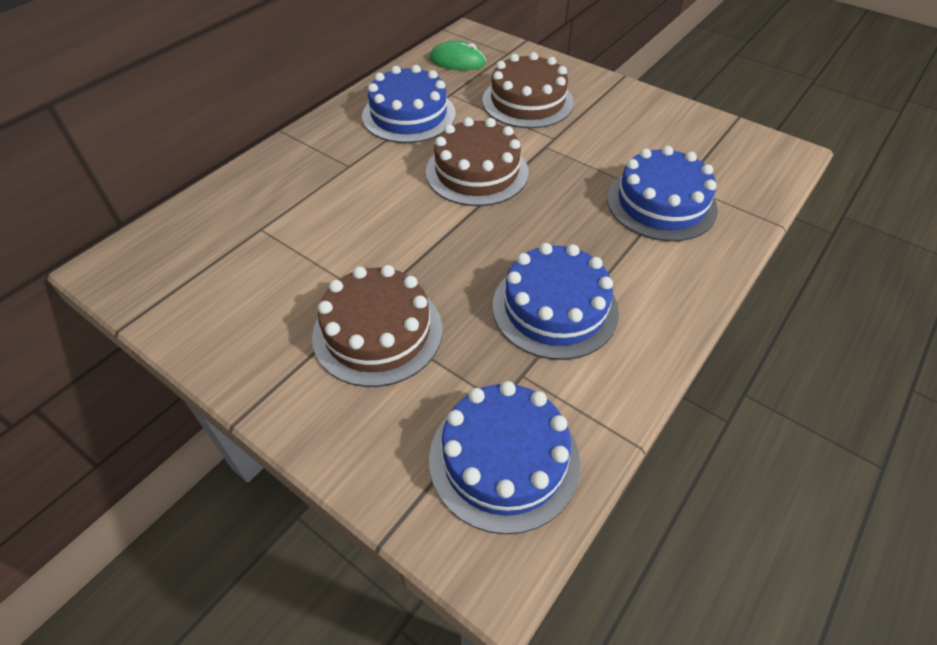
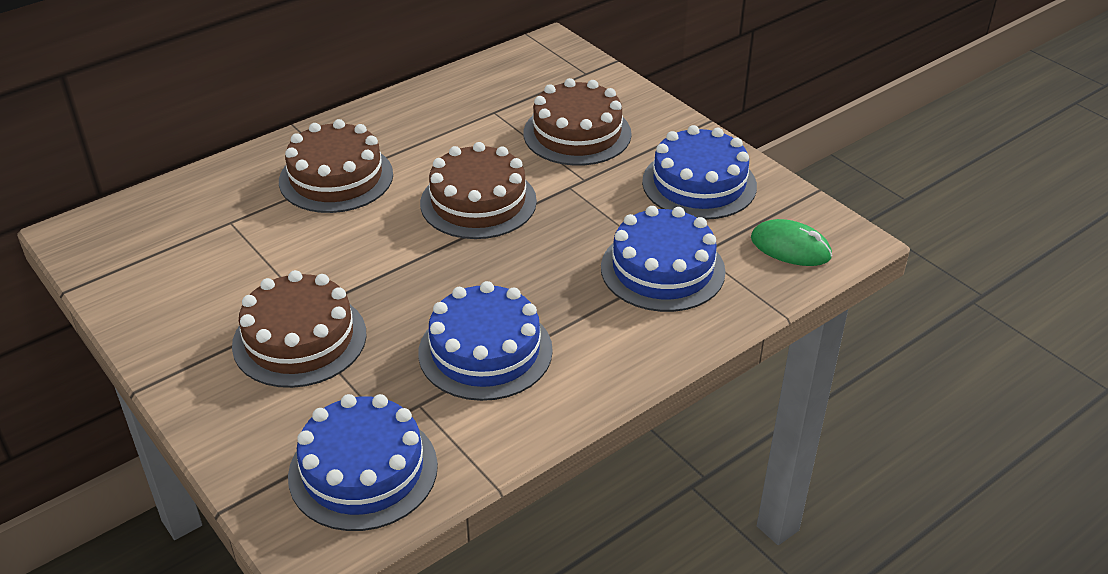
camera: 15 degrees right, 10 degrees down
blue cake [362,65,456,143] -> blue cake moved to [642,125,757,220]
green mouse [429,41,486,70] -> green mouse moved to [751,219,832,266]
none -> brown cake [279,119,393,213]

